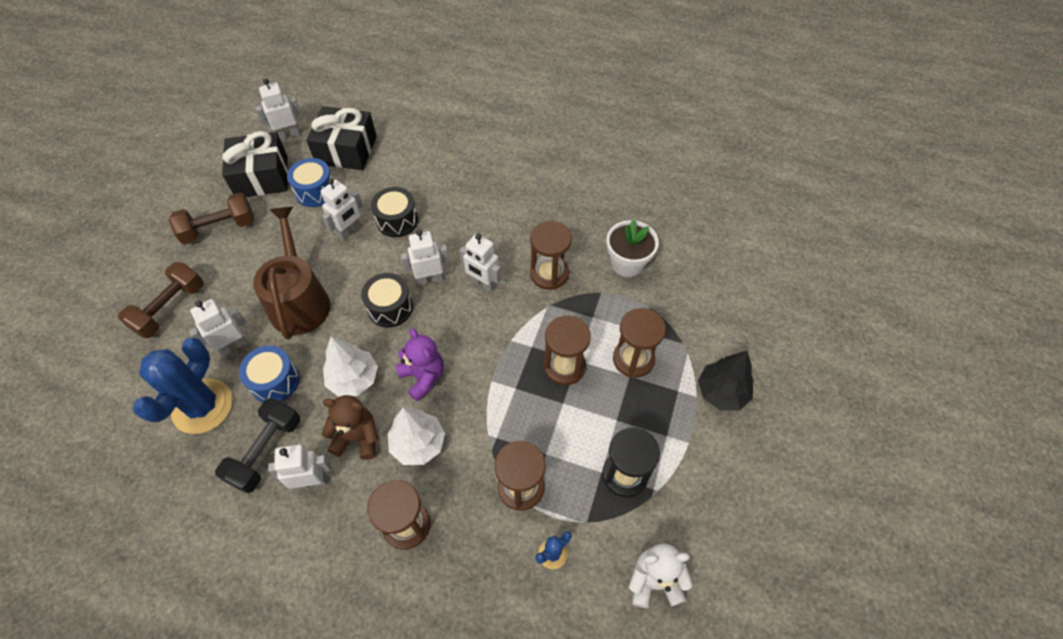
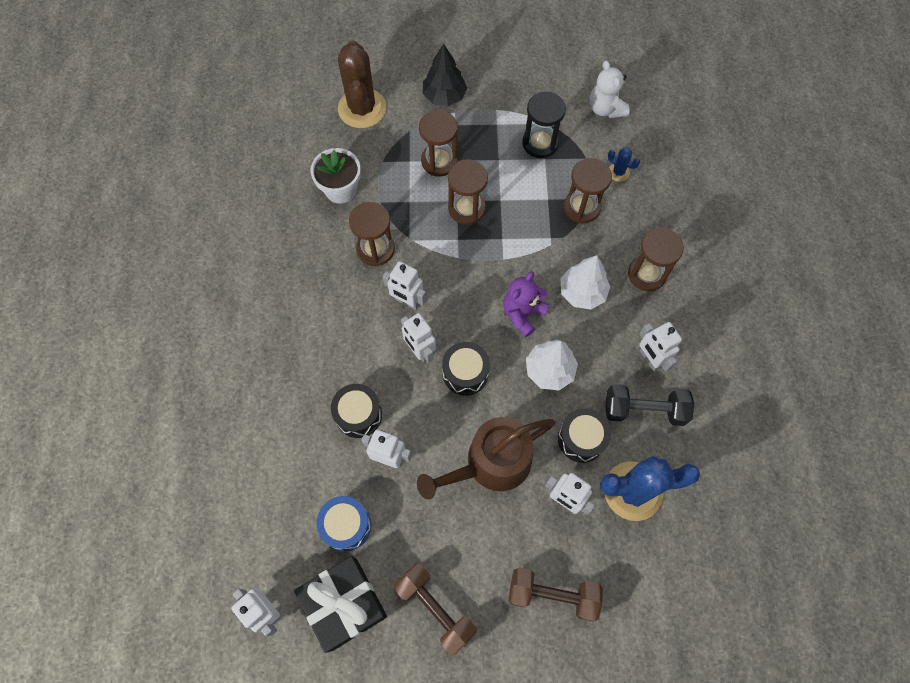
camera: 110 degrees left, 10 degrees up
blue drum [239,346,300,402] -> black drum [558,408,611,463]
black gift [306,106,377,170] -> none
brown teddy bear [322,395,379,460] -> none
white robot [459,234,501,292] -> white robot turned 105 degrees clockwise [383,261,426,310]
none -> brown cactus [338,40,386,128]

